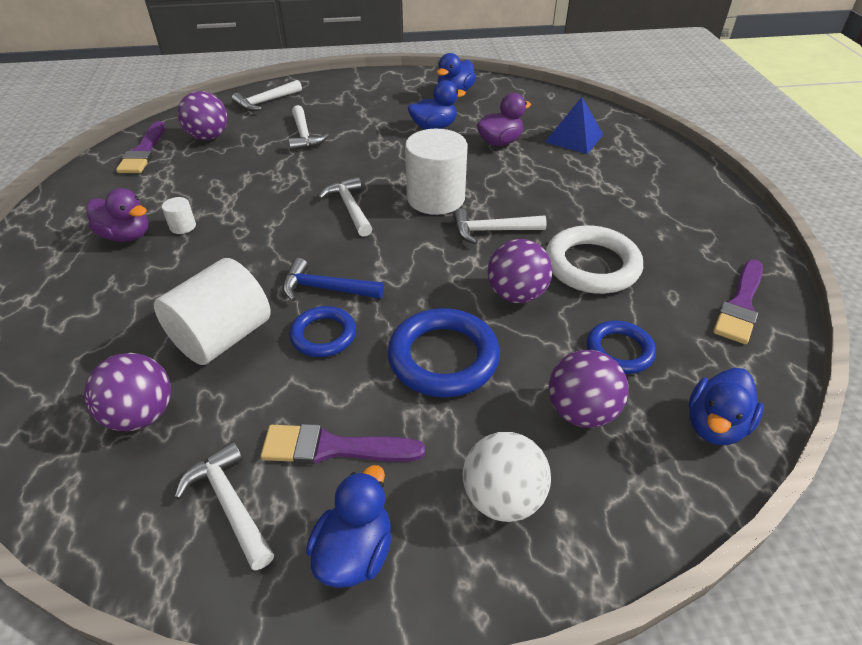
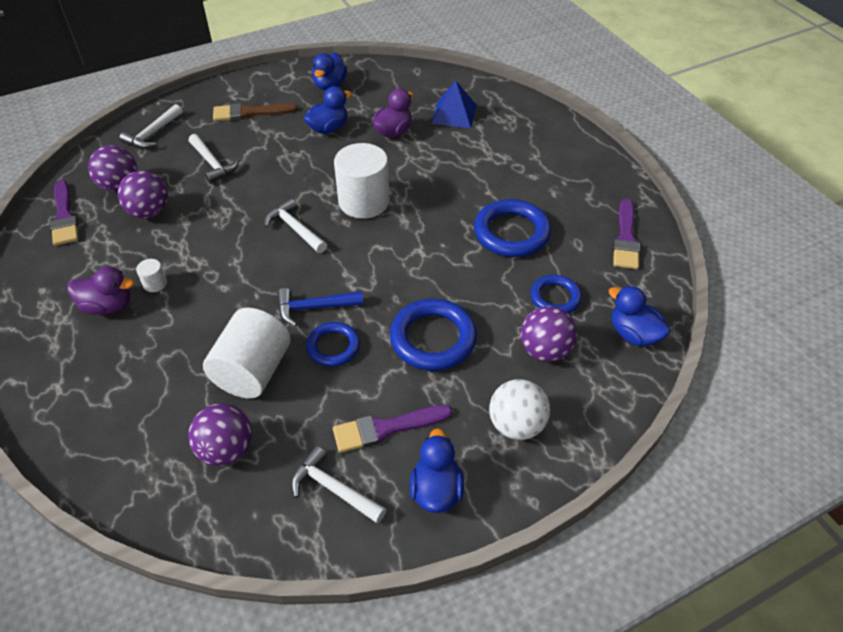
camera: 20 degrees left, 5 degrees up
white hammer [453,208,547,244] -> none
purple ball [488,239,553,303] -> purple ball moved to [118,171,168,219]
white ring [546,225,643,294] -> blue ring [474,199,551,257]
blue duck [689,368,764,445] -> blue duck turned 120 degrees clockwise [608,286,670,346]
none -> brown brush [213,103,298,121]

